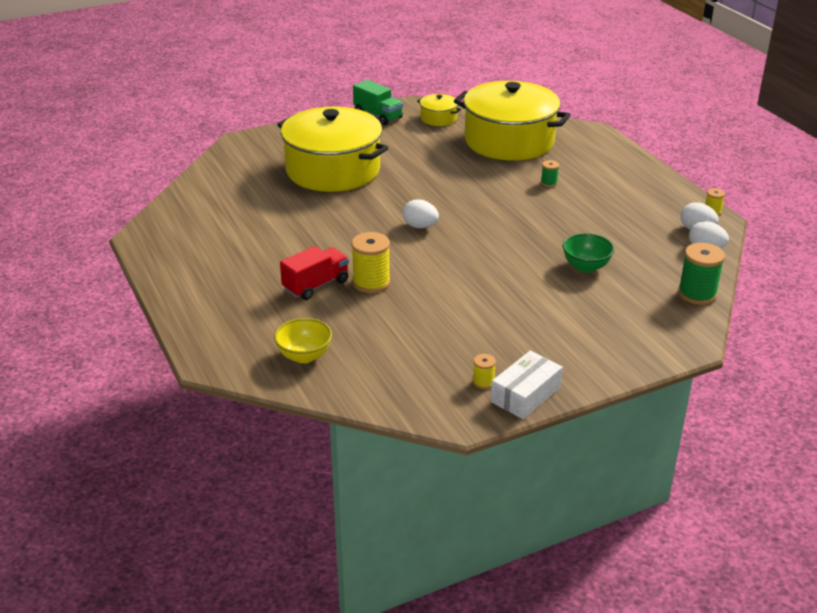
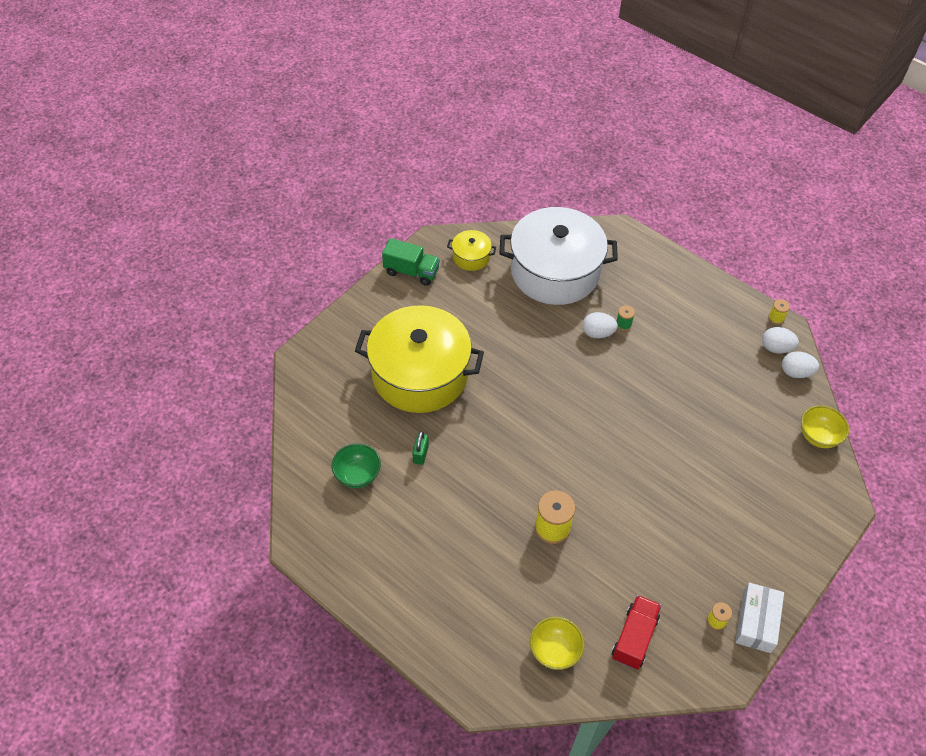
camera: 25 degrees left, 20 degrees up
red truck [280,246,349,300] -> red truck moved to [612,595,662,670]
white egg [403,199,439,228] -> white egg moved to [582,312,618,338]
yellow pot [454,81,571,160] -> white pot [499,207,618,305]
green bowl [562,233,614,273] -> green bowl moved to [332,443,381,488]
green spool [678,243,725,305] -> yellow bowl [801,405,849,448]
none -> green padlock [412,431,429,465]

